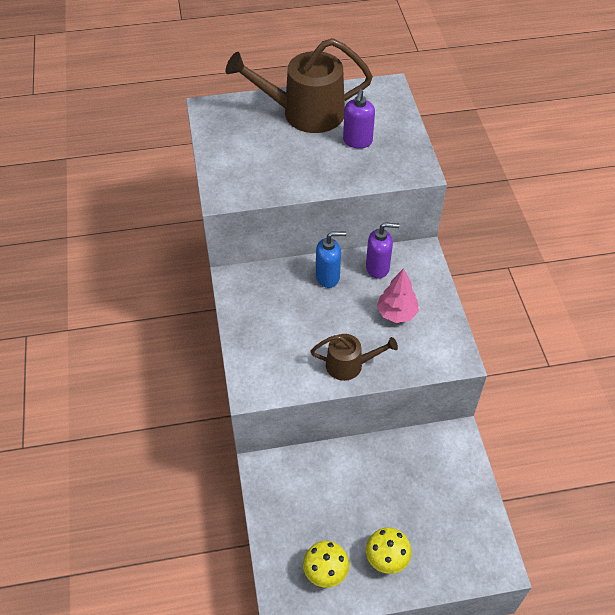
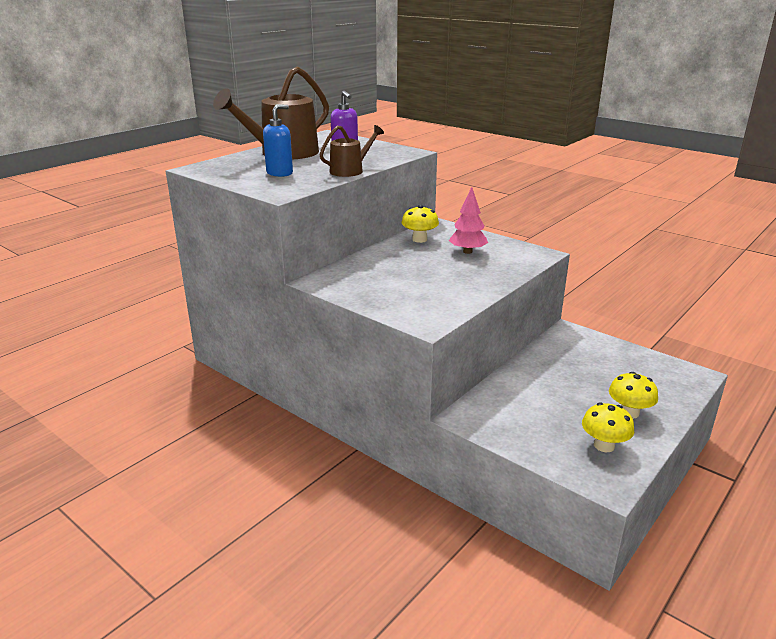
camera: 40 degrees left, 25 degrees down
brown watering can [310,334,398,381] -> brown watering can moved to [319,125,384,177]
blue soap dispenser [316,232,346,288] -> blue soap dispenser moved to [263,104,293,177]
purple soap dispenser [366,222,399,279] -> yellow mushroom [402,205,439,243]

